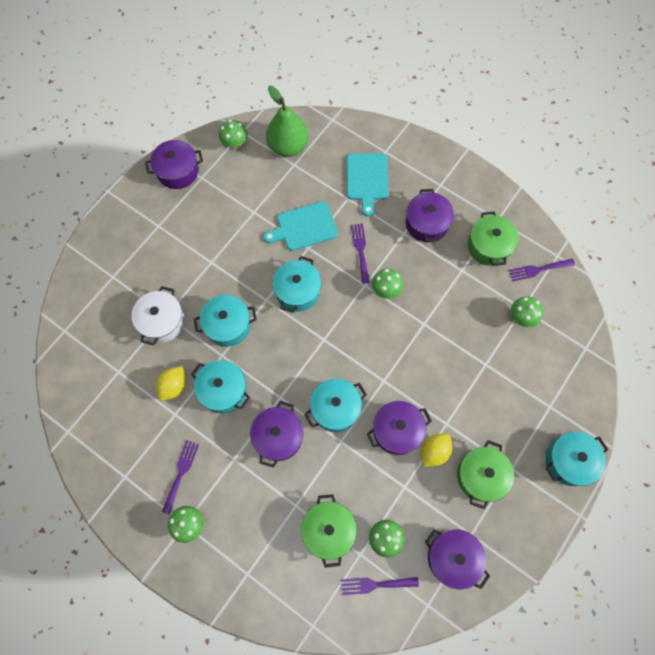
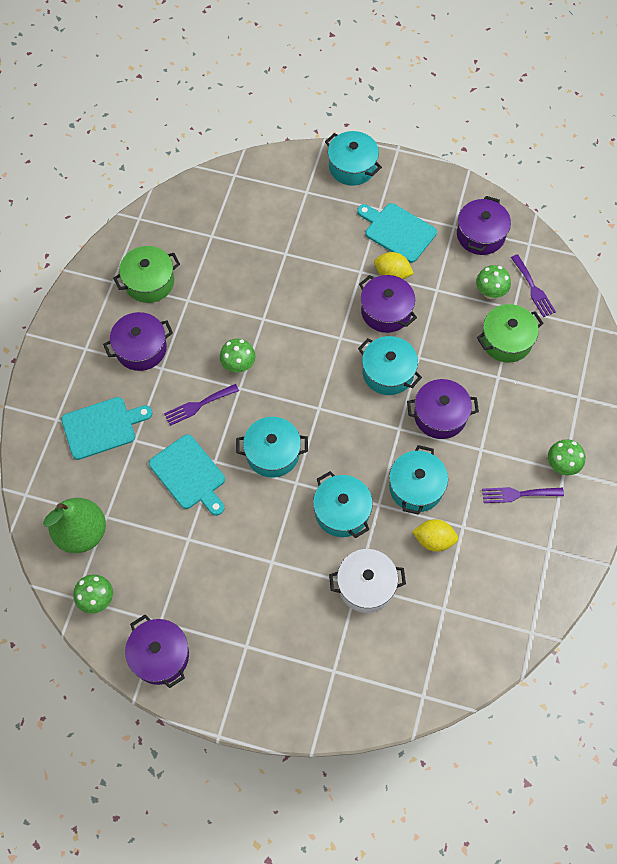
camera: 110 degrees left, 5 degrees down
green pot [457,440,514,509] -> turquoise cutting board [357,203,437,263]
purple fork [509,259,575,281] -> none
green mushroom [511,296,543,327] -> none

